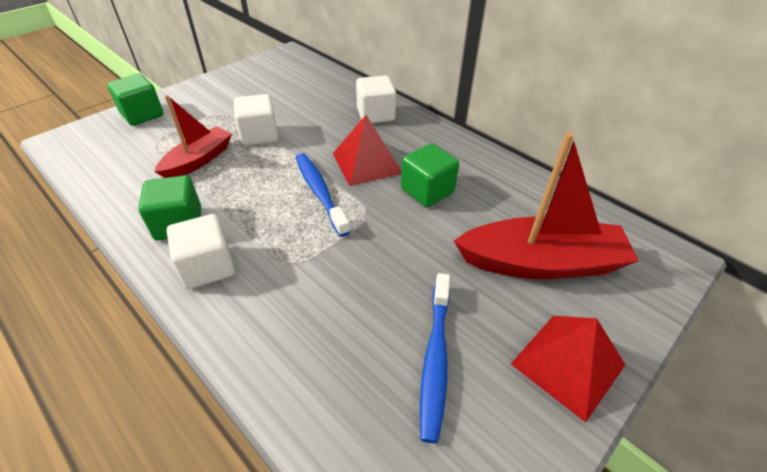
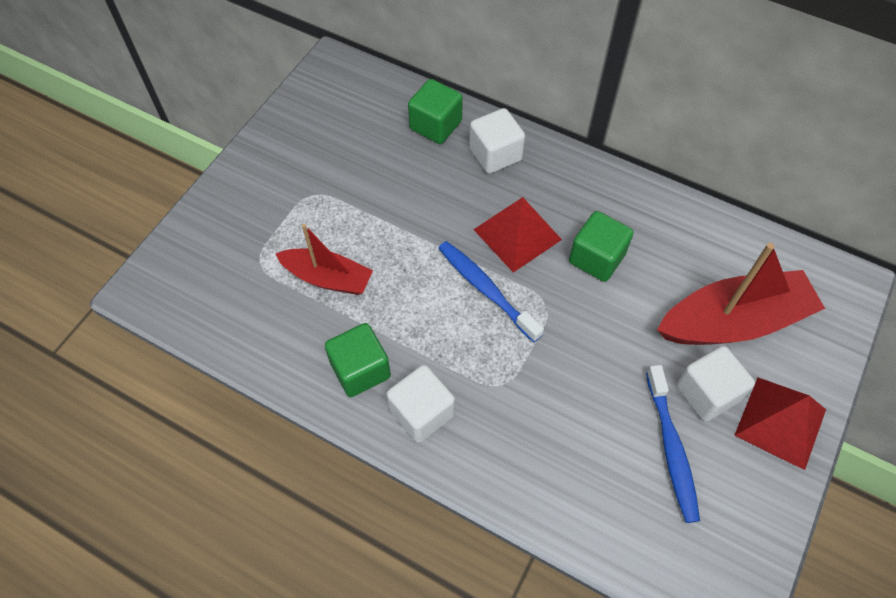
camera: 15 degrees left, 15 degrees up
green cube [107,74,164,126] -> green cube moved to [408,79,463,144]
red boat [154,95,232,178] -> red boat turned 90 degrees clockwise [275,224,373,295]
white cube [234,94,278,146] -> white cube moved to [676,346,755,421]

